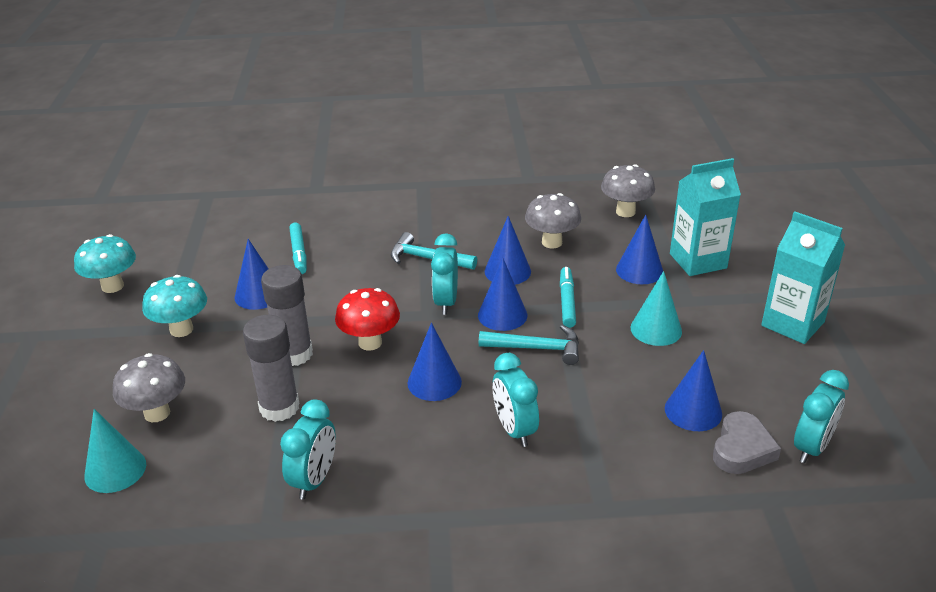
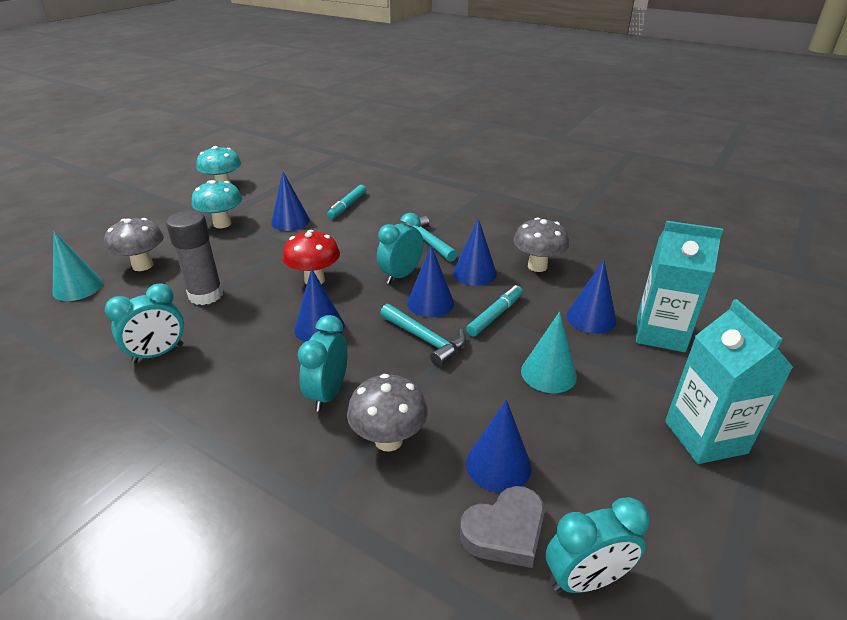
camera: 35 degrees right, 0 degrees up
grey glue stick [261,265,313,366] -> none
grey mushroom [601,164,655,217] -> grey mushroom moved to [347,374,428,452]

